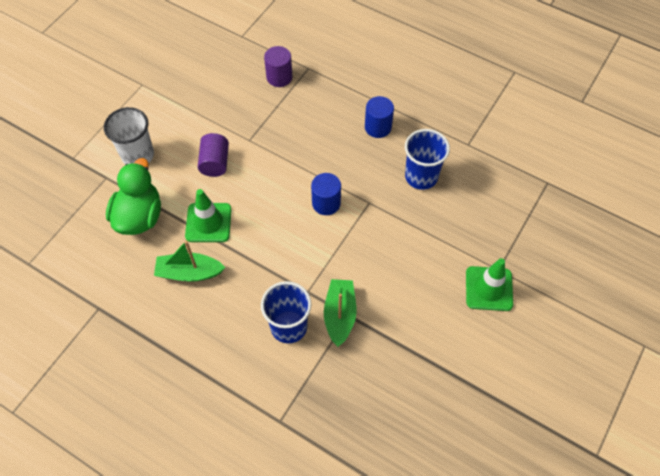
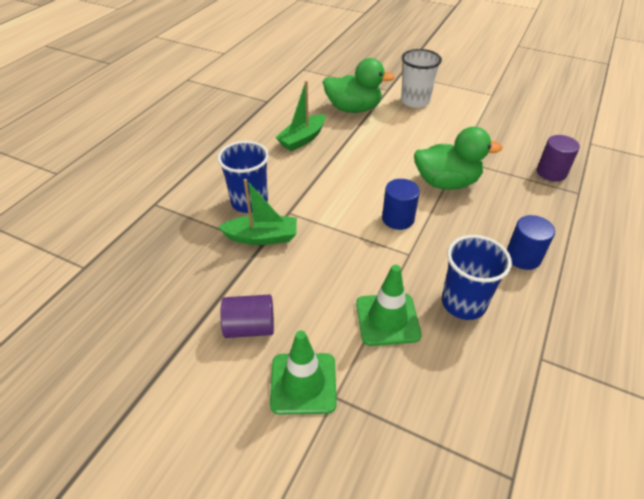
camera: 85 degrees right, 15 degrees down
green boat [154,241,226,282] -> green boat turned 135 degrees counterclockwise [276,81,326,151]
green traffic cone [185,189,232,242] -> green traffic cone moved to [356,265,422,346]
purple cylinder [198,133,229,177] -> purple cylinder moved to [221,294,274,338]
none -> green duck [414,127,502,190]

